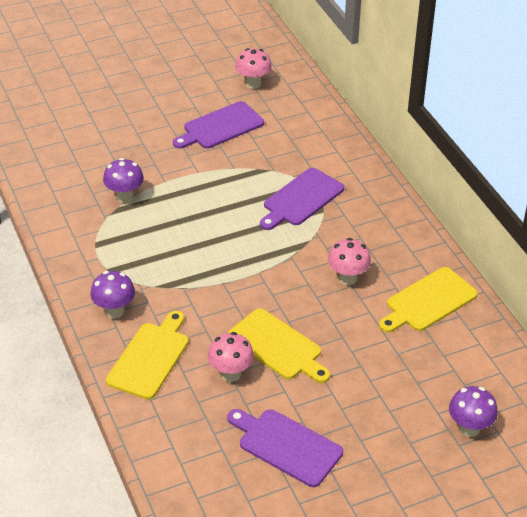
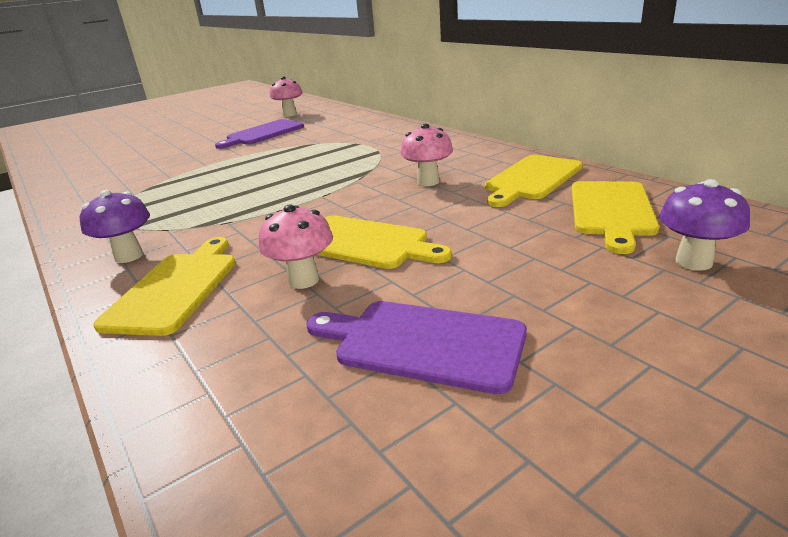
camera: 10 degrees left, 15 degrees down
purple mushroom [103,158,144,203] -> none
purple cutting board [260,168,344,230] -> none
none -> yellow cutting board [572,181,659,254]

